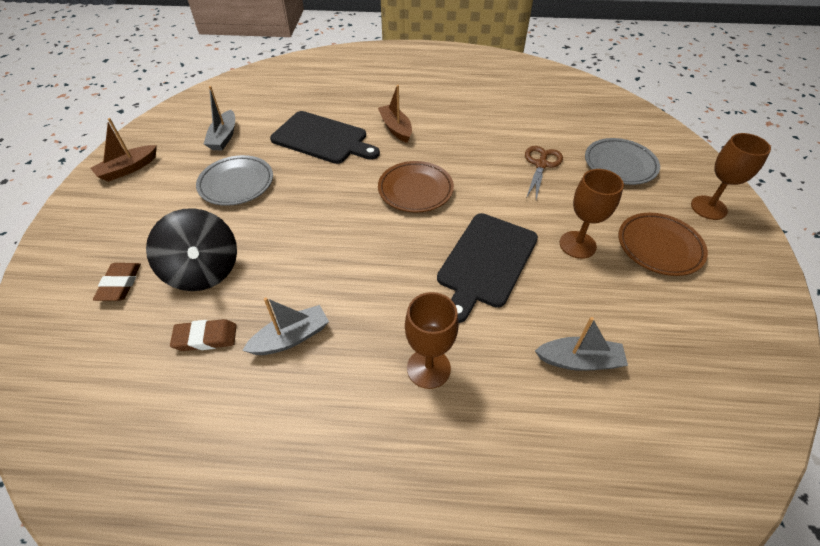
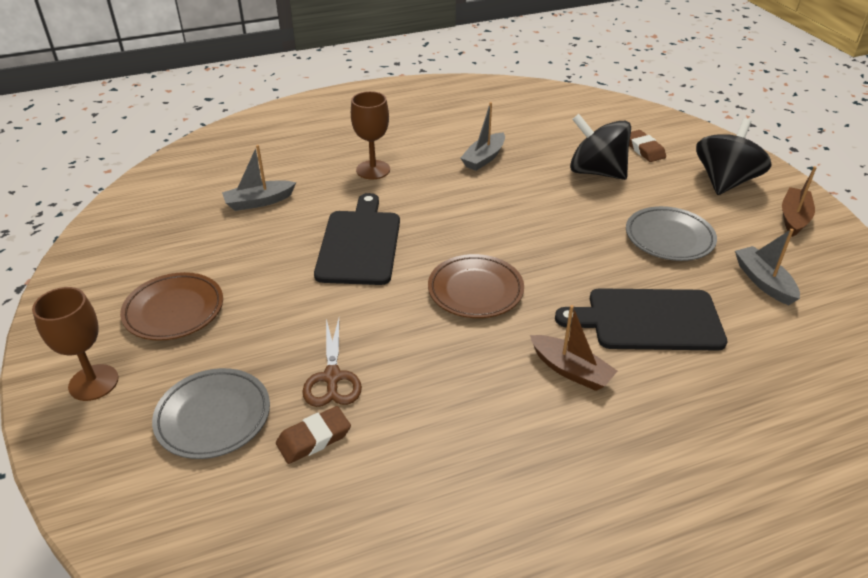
camera: 155 degrees right, 10 degrees down
brown eraser [170,319,237,351] -> brown eraser moved to [276,406,351,464]
brown goblet [559,169,624,259] -> none
none -> black spinning top [696,118,771,195]

